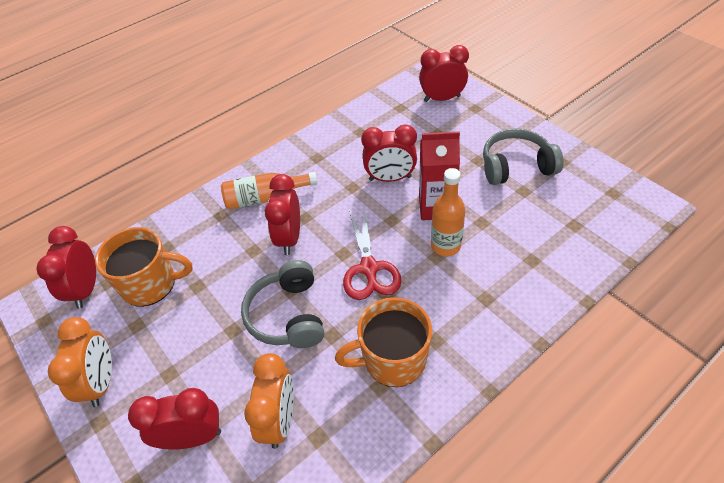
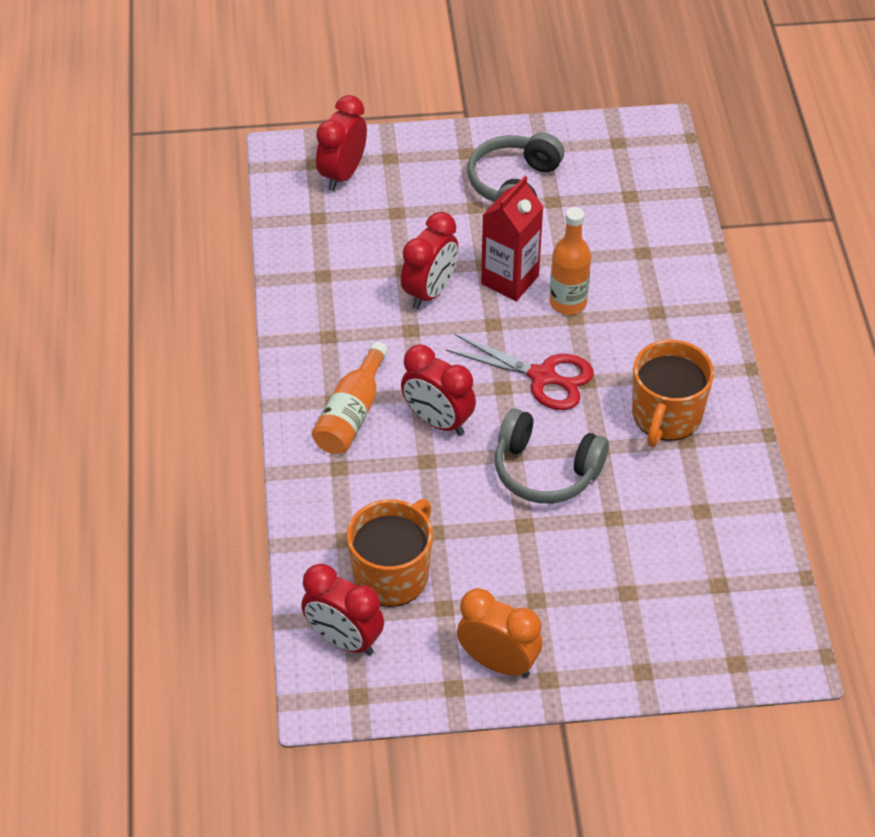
camera: 60 degrees left, 0 degrees up
red clock [128,388,221,450] -> none
orange clock [244,353,294,449] -> none

